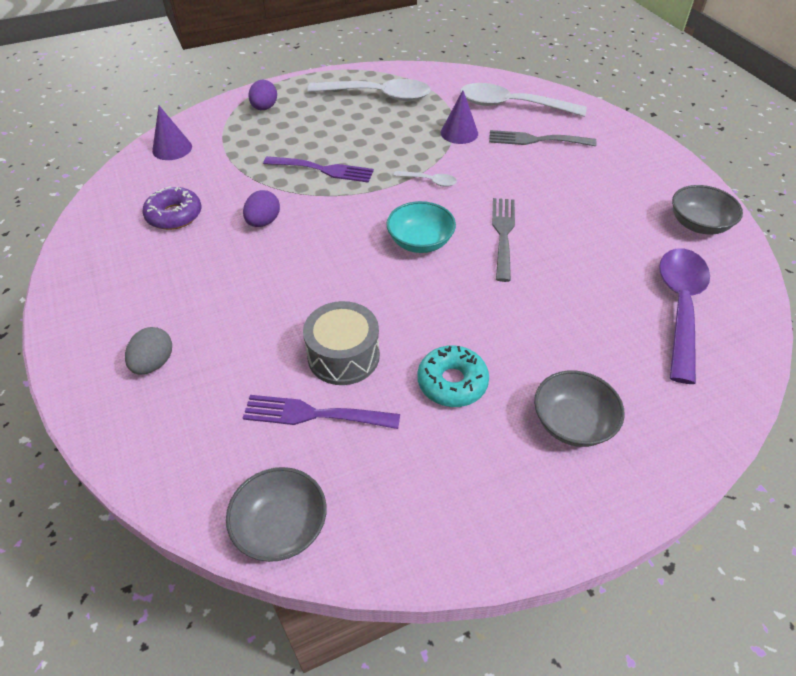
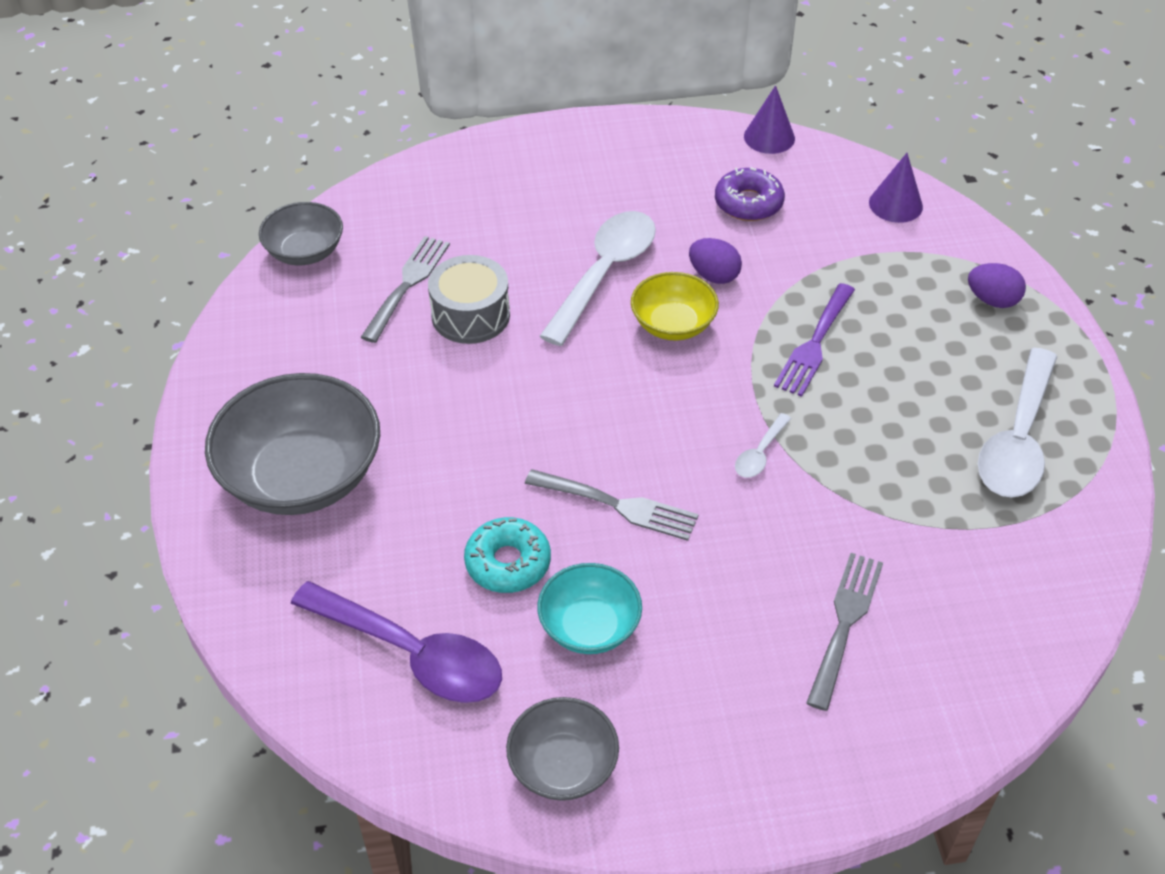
camera: 105 degrees right, 0 degrees up
grey egg [125,327,172,374] -> none
purple fork [243,395,400,429] -> grey fork [360,236,450,343]
turquoise bowl [386,201,456,253] -> turquoise bowl moved to [537,563,642,654]
turquoise donut [417,345,489,407] -> turquoise donut moved to [464,517,551,593]
purple cone [441,90,478,144] -> purple cone moved to [744,85,795,154]
white spoon [460,83,587,117] -> white spoon moved to [539,211,656,346]
grey bowl [534,370,625,447] -> grey bowl [205,373,380,515], size x1.78
none -> yellow bowl [631,272,719,341]

